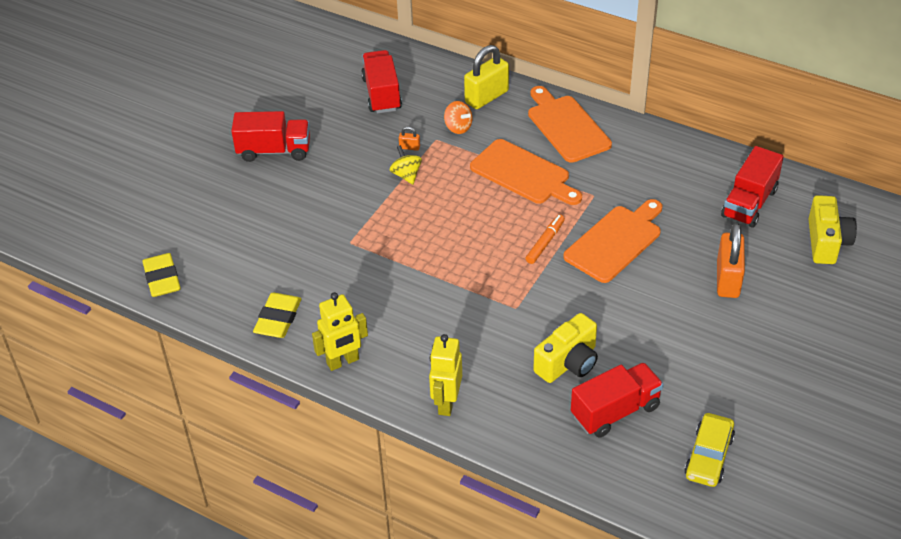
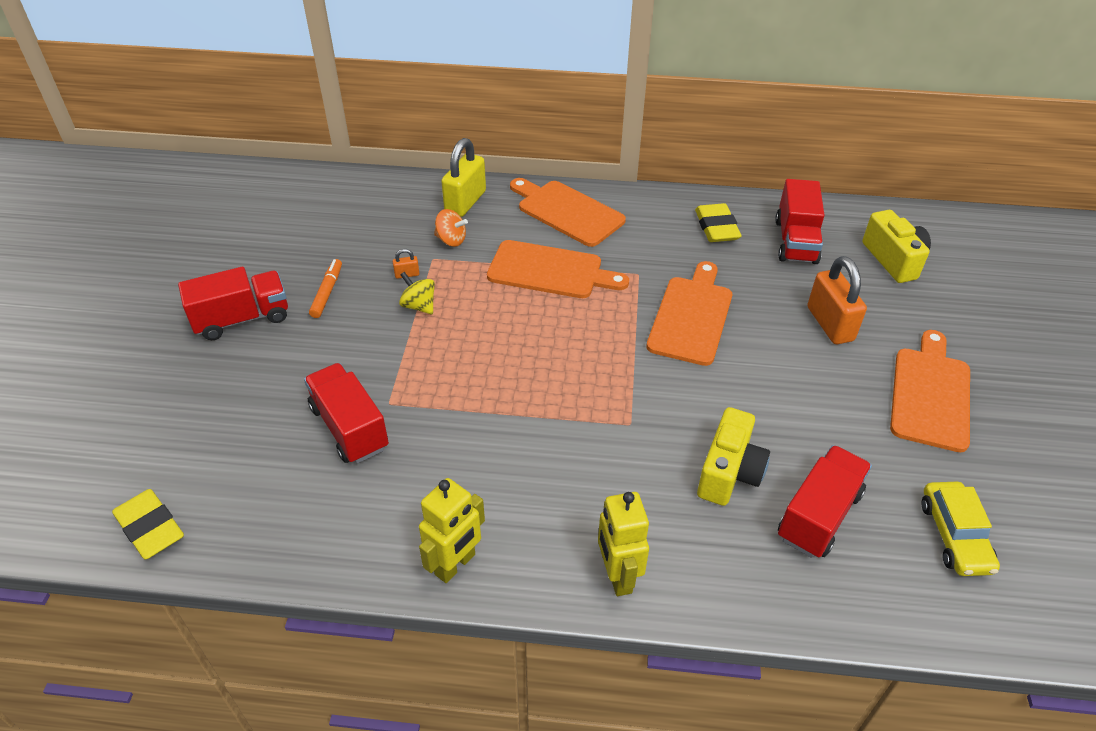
camera: 25 degrees left, 0 degrees up
yellow eraser [253,293,301,338] -> yellow eraser moved to [695,203,741,242]
red truck [361,50,402,113] -> red truck moved to [304,363,389,463]
orange marker [526,214,565,264] -> orange marker moved to [309,259,342,318]
none -> orange cutting board [890,330,970,452]

